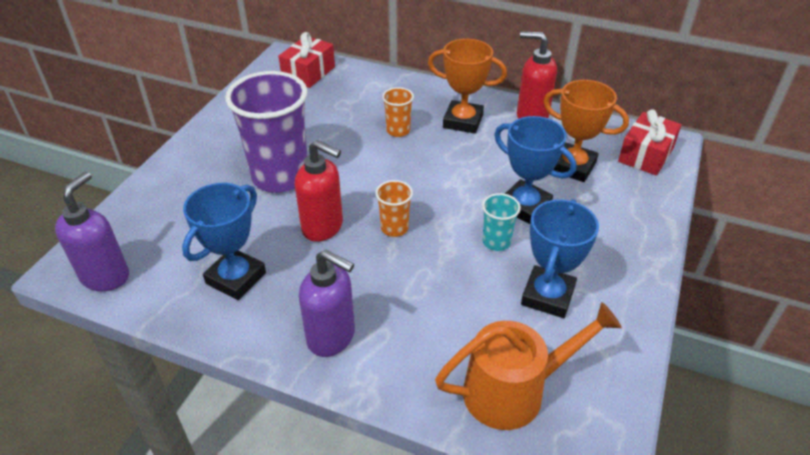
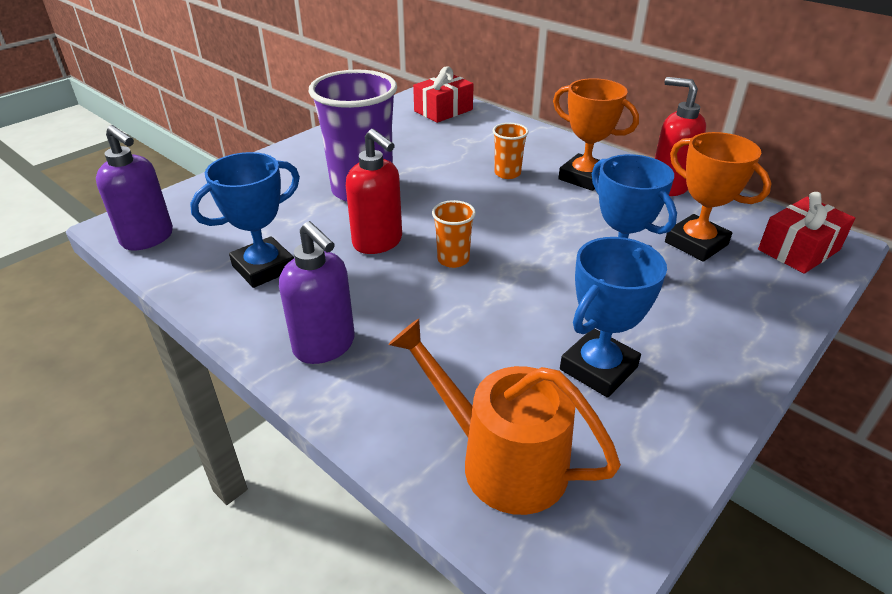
camera: 20 degrees right, 5 degrees down
purple soap dispenser [55,172,129,291] -> purple soap dispenser turned 90 degrees clockwise [96,125,173,250]
orange watering can [435,302,622,430] -> orange watering can turned 150 degrees counterclockwise [388,319,621,515]
turquoise cup [482,193,521,251] -> none

